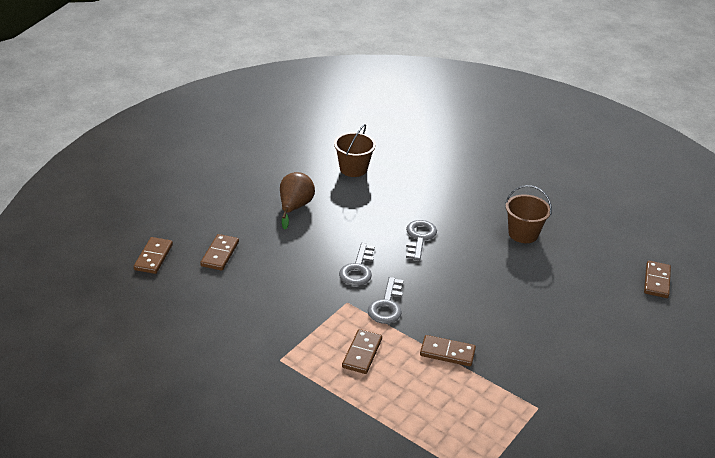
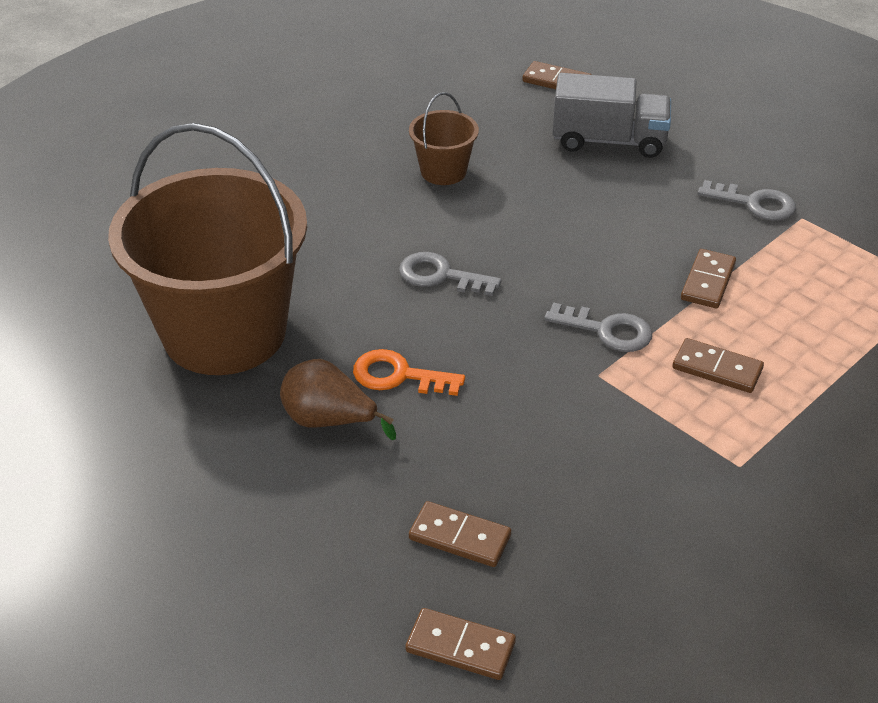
camera: 80 degrees left, 5 degrees up
brown bucket [334,124,376,177] -> brown bucket [108,123,307,375], size x2.33
grey key [339,243,375,286] -> grey key moved to [697,180,796,221]
none -> orange key [353,349,465,396]
none -> grey truck [552,73,671,158]

